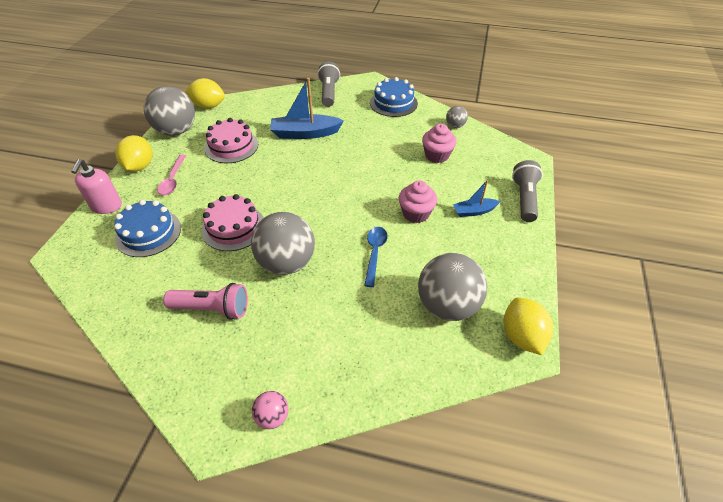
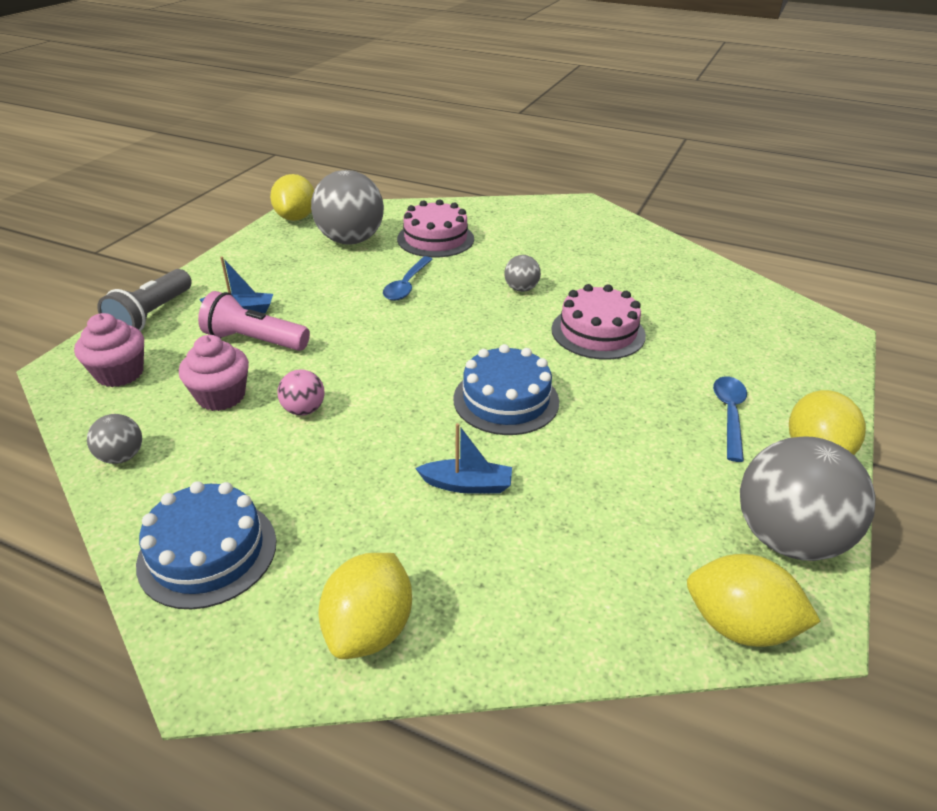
camera: 170 degrees left, 10 degrees down
pink soap dispenser [71,159,122,214] -> none
blue cake [114,200,181,257] -> blue cake moved to [453,344,559,435]
pink spoon [157,155,186,195] -> blue spoon [713,376,747,462]
pink flashlight [163,283,248,320] -> pink flashlight moved to [198,291,310,351]
pink cake [204,118,258,163] -> pink cake moved to [397,199,474,257]
grey ball [251,212,315,275] -> grey ball [504,255,541,292], size x0.46
pink ball [252,391,289,429] -> pink ball moved to [277,370,325,416]
blue boat [270,78,344,139] -> blue boat [415,423,512,494], size x0.56
grey flashlight [317,61,340,107] -> yellow lemon [318,553,412,659]
pink cupcake [399,180,437,223] -> pink cupcake moved to [74,313,144,387]

